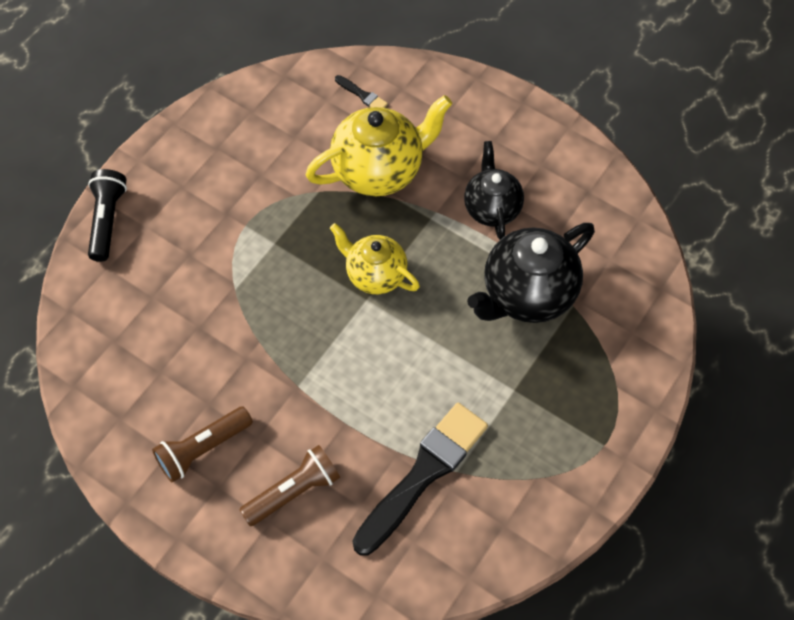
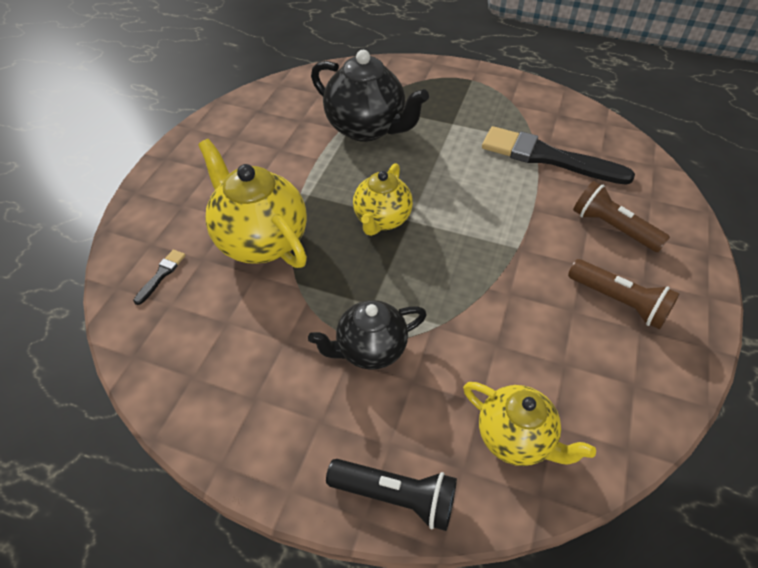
camera: 105 degrees left, 10 degrees down
black flashlight [88,169,127,262] -> black flashlight turned 150 degrees counterclockwise [326,459,457,531]
black teapot [464,141,524,240] -> black teapot moved to [308,300,427,370]
none -> yellow teapot [463,382,596,466]

